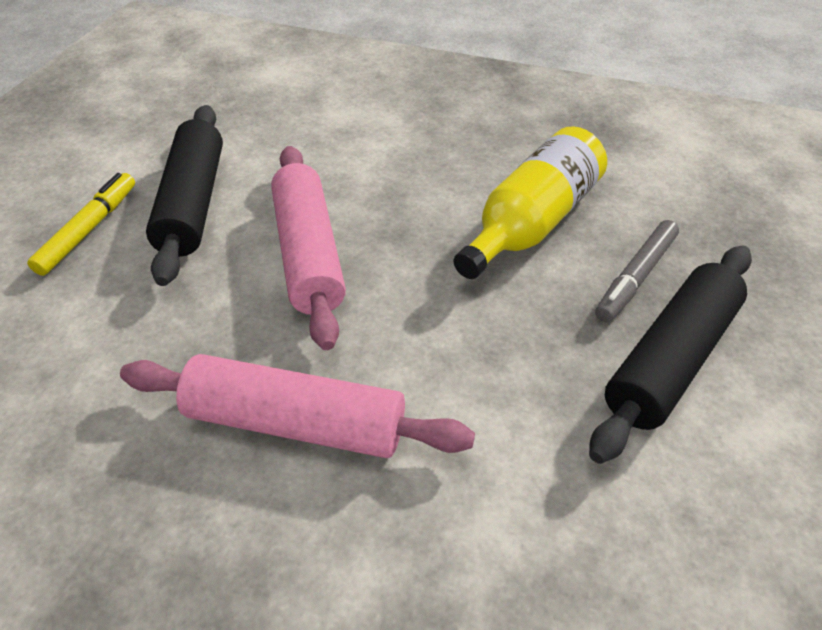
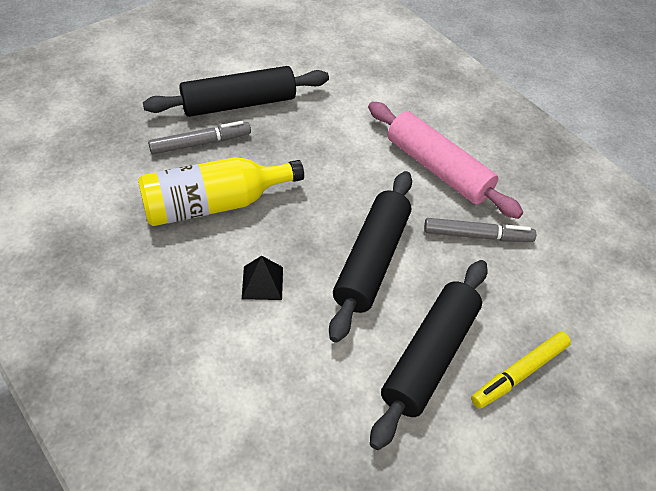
camera: 150 degrees left, 5 degrees up
pink rolling pin [271,146,346,350] -> black rolling pin [329,171,412,343]
none -> black pyramid [242,256,283,300]
none -> grey marker [424,218,536,242]

